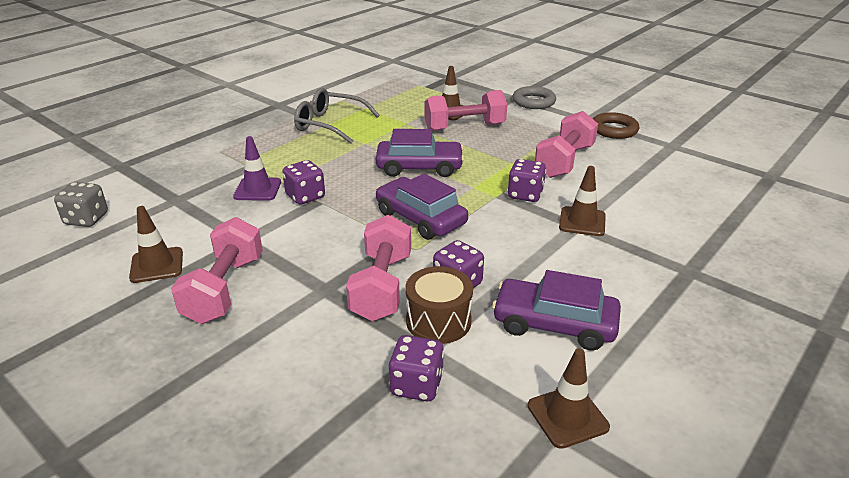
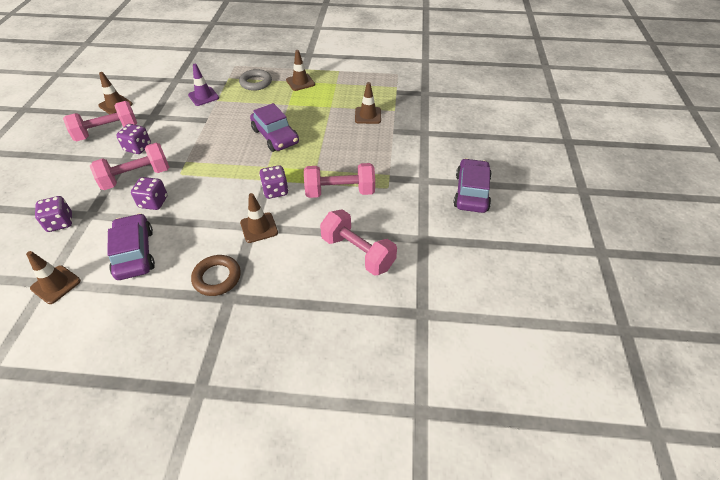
camera: 55 degrees right, 15 degrees up
grey dice [54,182,108,227] -> none
purple dice [282,160,325,205] -> purple dice moved to [116,124,151,154]
grey glasses [294,88,380,144] -> brown traffic cone [286,50,315,91]
purple car [376,173,468,240] -> purple car moved to [453,158,492,213]
brown drum [405,266,473,344] -> none
pink dumbbell [424,90,507,131] -> pink dumbbell moved to [320,209,397,276]
grey ring [513,86,556,109] -> grey ring moved to [239,69,272,91]
brown ring [593,112,639,139] -> brown ring moved to [191,255,241,296]

